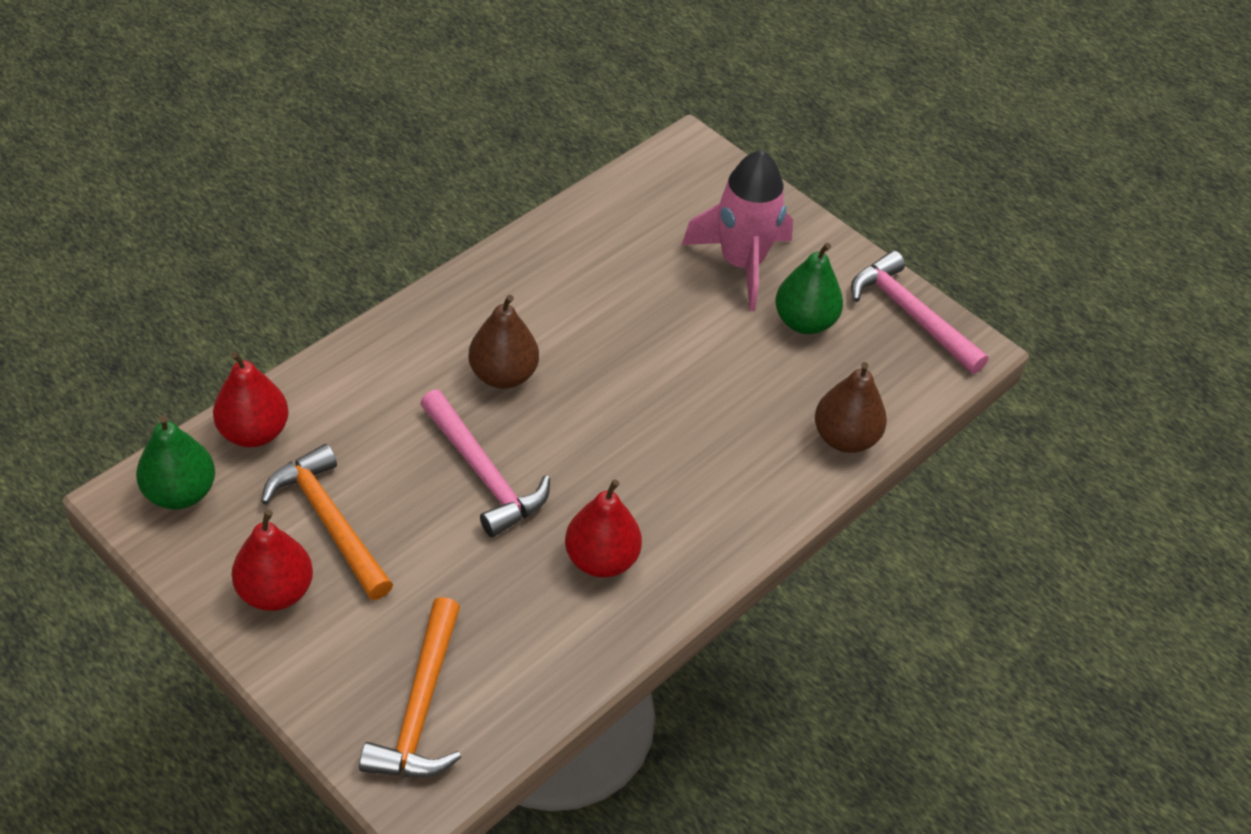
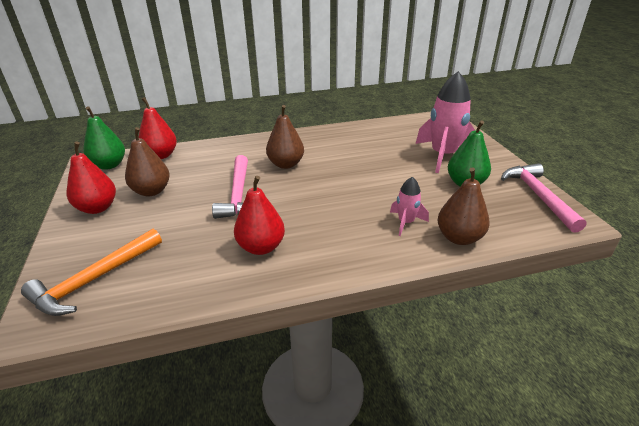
camera: 35 degrees right, 15 degrees down
orange hammer [261,444,393,600] -> brown pear [125,127,170,197]
none -> pink rocket [390,177,429,236]

